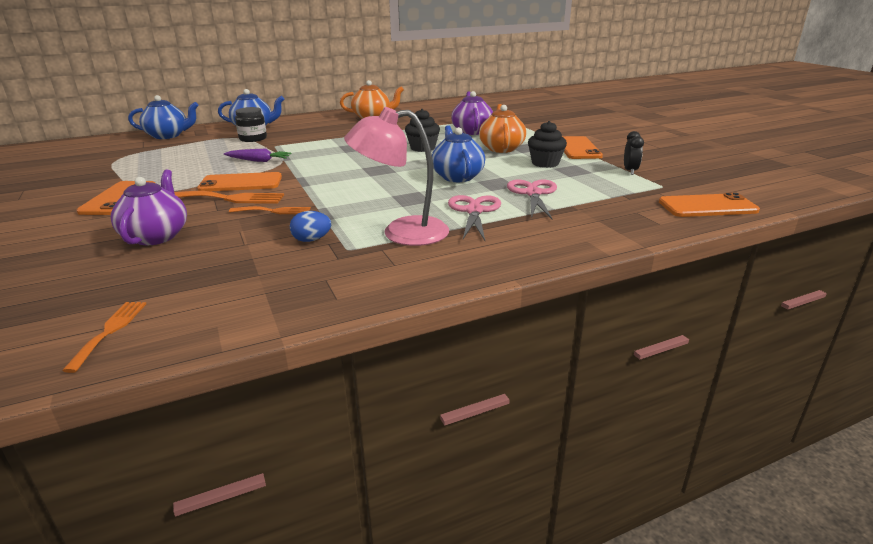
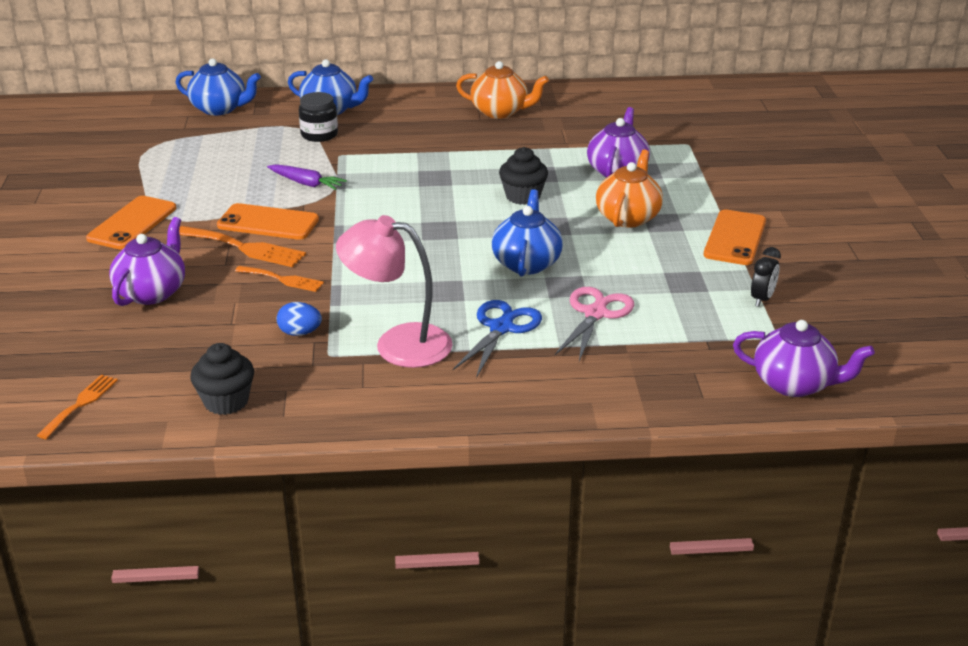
camera: 20 degrees right, 5 degrees up
pink scissors [448,195,501,241] -> blue scissors [453,300,542,378]
black cupcake [528,121,567,168] -> black cupcake moved to [190,343,254,415]
orange phone [659,193,760,217] -> purple teapot [733,320,875,397]

